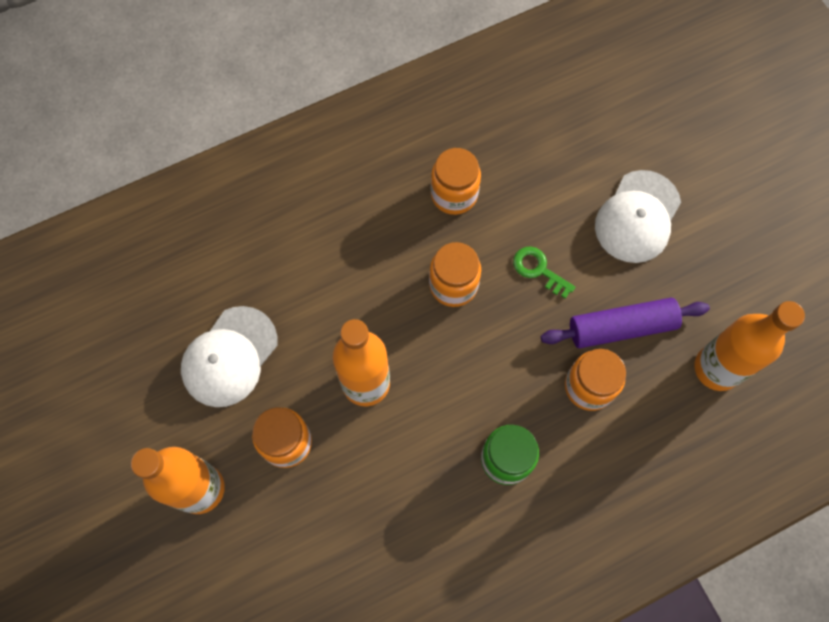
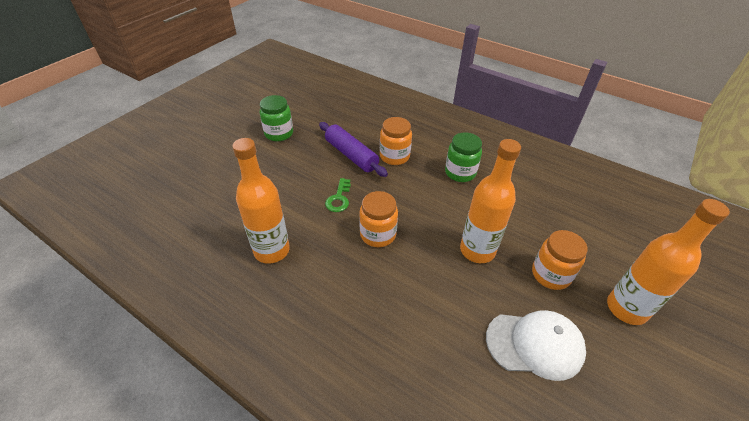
camera: 120 degrees left, 25 degrees down
orange jar [431,148,481,215] -> none
white cap [595,170,681,263] -> none
orange bottle [694,301,805,391] -> orange bottle moved to [232,138,290,264]
none -> green jar [260,95,293,141]

